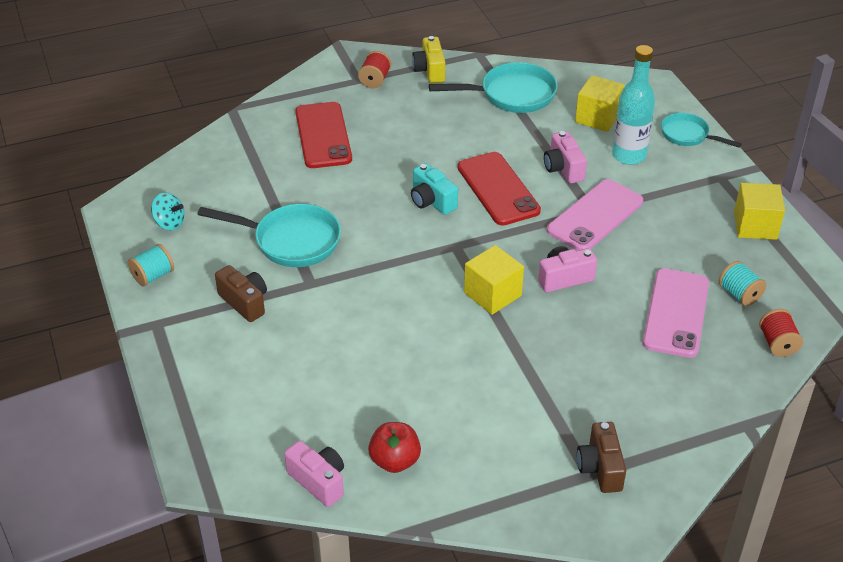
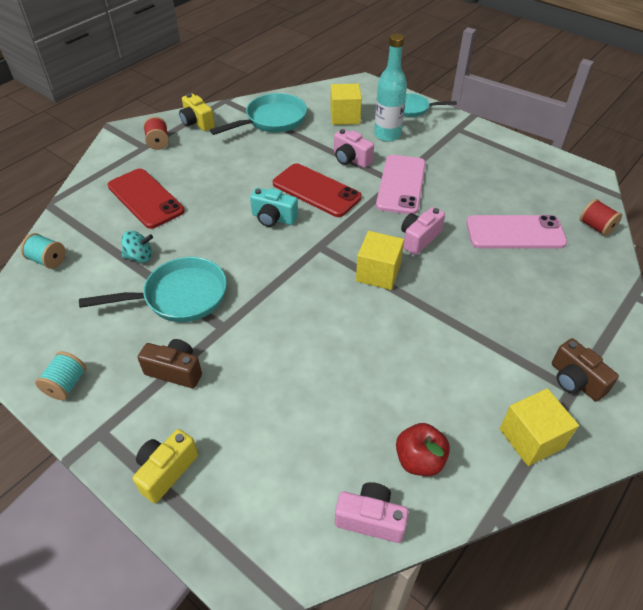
camera: 30 degrees left, 5 degrees up
turquoise spinning top [151,192,184,230] -> turquoise spinning top moved to [122,231,153,263]
pink phone [643,268,709,358] -> pink phone turned 75 degrees counterclockwise [466,215,567,248]
turquoise spool [719,261,766,306] -> turquoise spool moved to [21,233,66,269]
yellow cube [734,183,785,240] -> yellow cube moved to [500,388,579,466]
none -> yellow camera [133,429,198,503]

